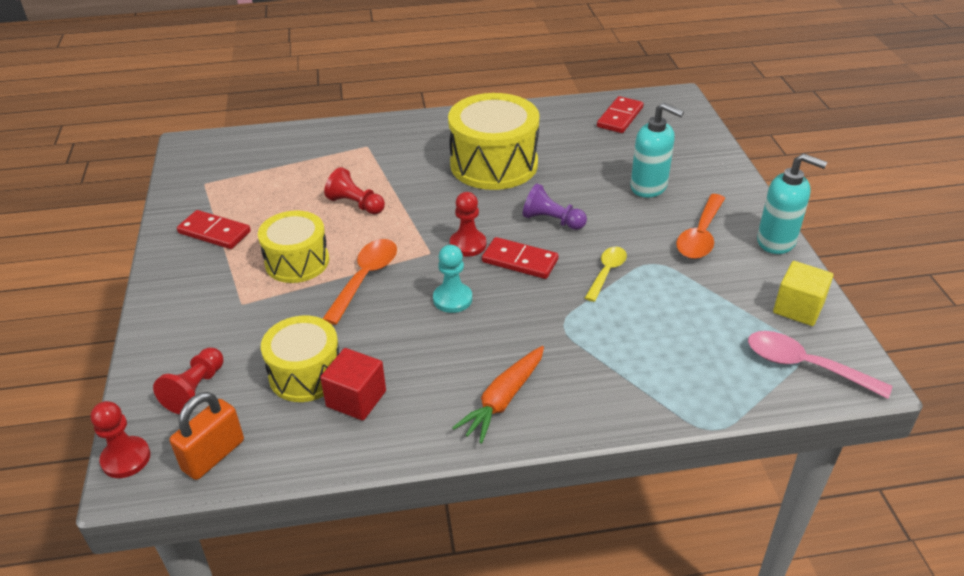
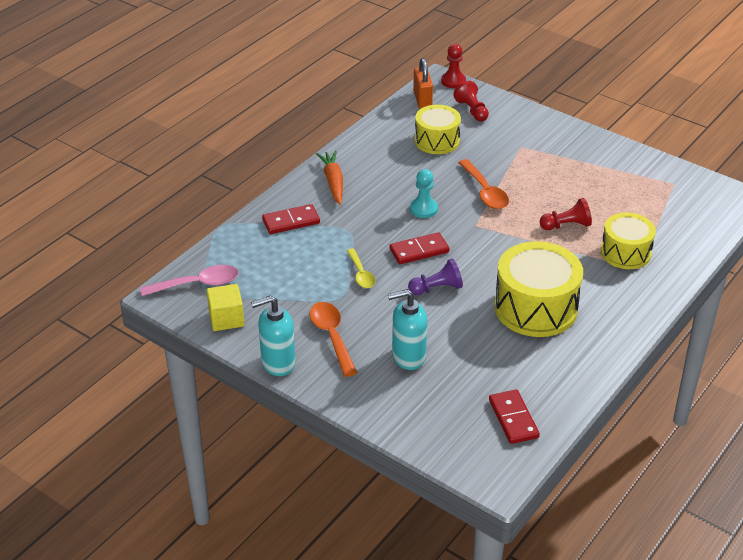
camera: 135 degrees right, 0 degrees up
red domino [177,210,251,249] -> red domino moved to [262,204,320,234]
yellow drum [258,210,329,283] -> yellow drum moved to [601,213,656,269]
red cube [320,348,386,421] -> none
red pawn [450,192,486,257] -> none

